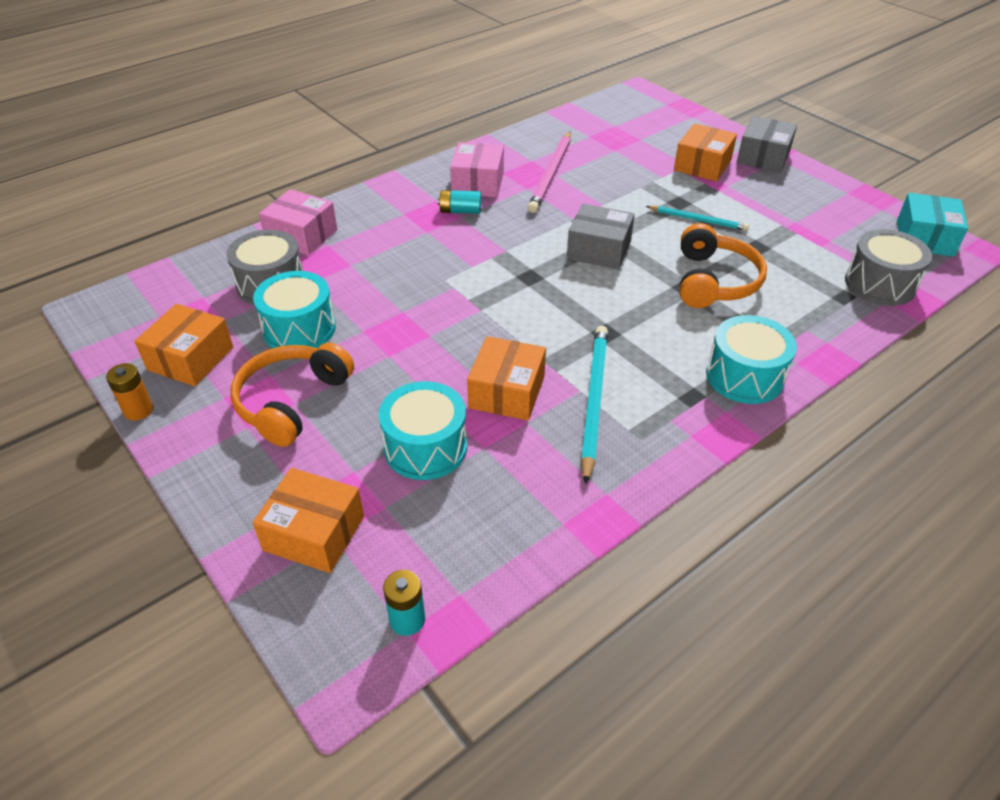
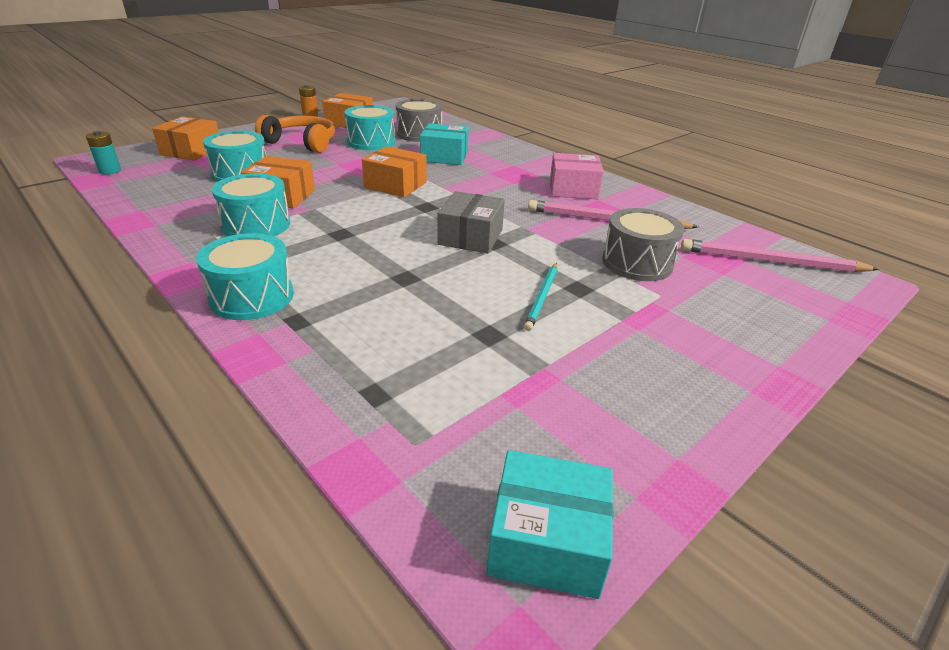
camera: 85 degrees right, 10 degrees down
pink box [259,189,337,255] -> none
turquoise battery [438,190,481,214] -> none
turquoise pencil [581,326,608,485] -> turquoise drum [212,173,290,236]
orange box [674,123,737,181] -> orange box moved to [362,146,427,197]
orange headphones [680,223,767,308] -> none
grey box [737,116,797,172] -> none
grey drum [845,229,932,306] -> grey drum moved to [602,208,684,281]
none -> turquoise box [420,123,469,165]
none -> pink pencil [681,239,879,272]

